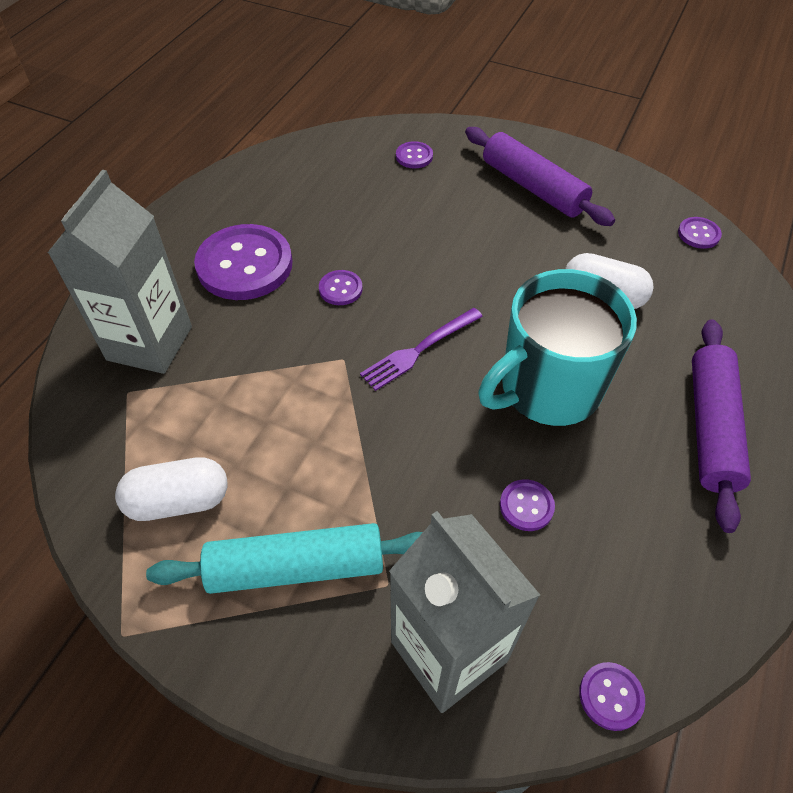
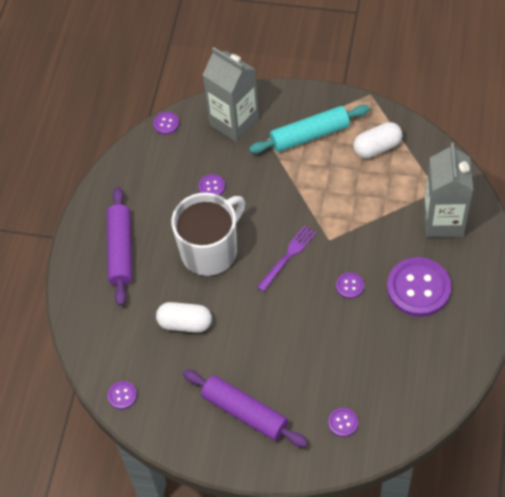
camera: 170 degrees right, 5 degrees up
turquoise mug [479,269,637,426] -> white mug [171,193,245,276]

